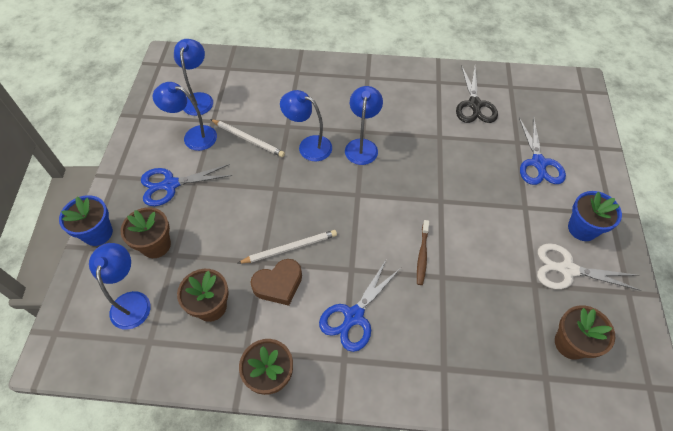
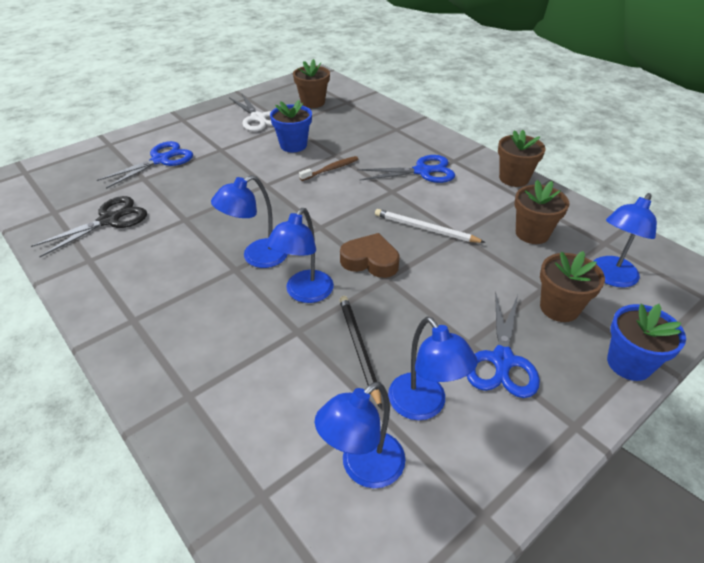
camera: 135 degrees left, 15 degrees down
blue scissors [141,164,233,206] -> blue scissors turned 75 degrees clockwise [467,292,540,398]
white pencil [210,119,285,157] -> black pencil [339,296,382,409]
brown heart [250,259,302,306] -> brown heart moved to [340,233,400,278]
blue lamp [280,90,332,161] -> blue lamp turned 45 degrees clockwise [266,208,334,303]
blue flower pot [568,191,622,241] -> blue flower pot moved to [270,100,312,152]

